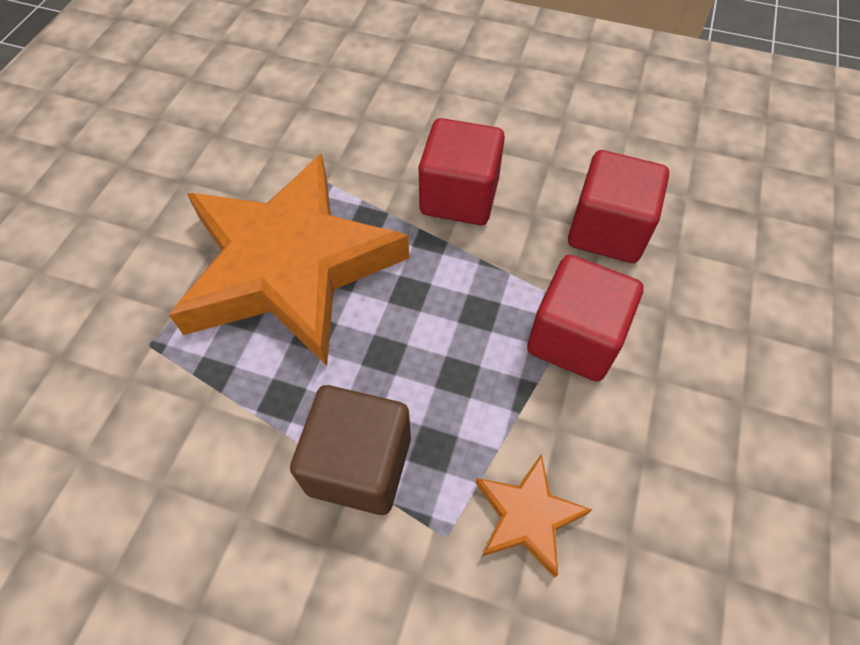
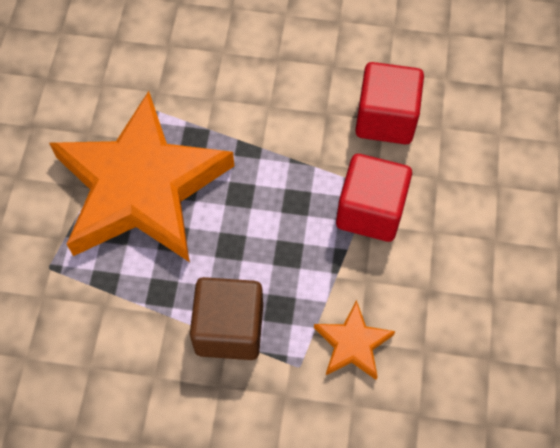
camera: 10 degrees left, 5 degrees up
red cube [419,118,505,225] -> none

